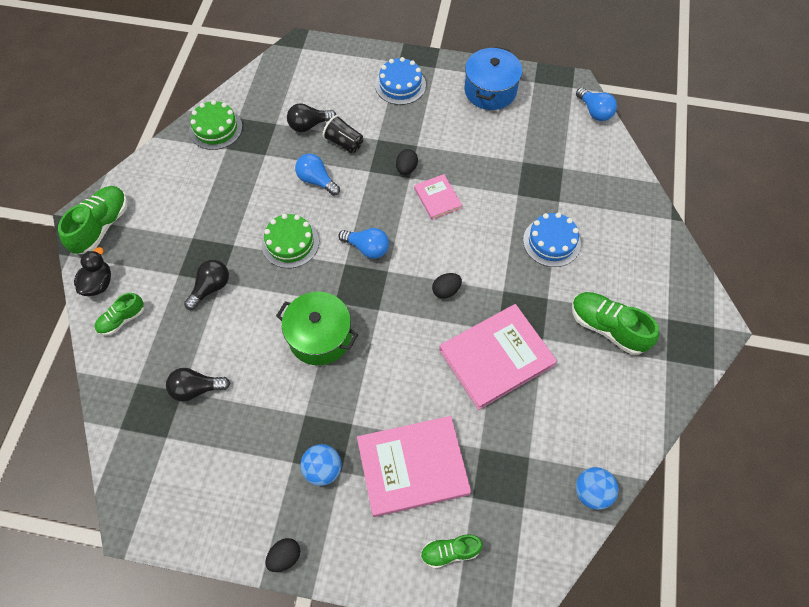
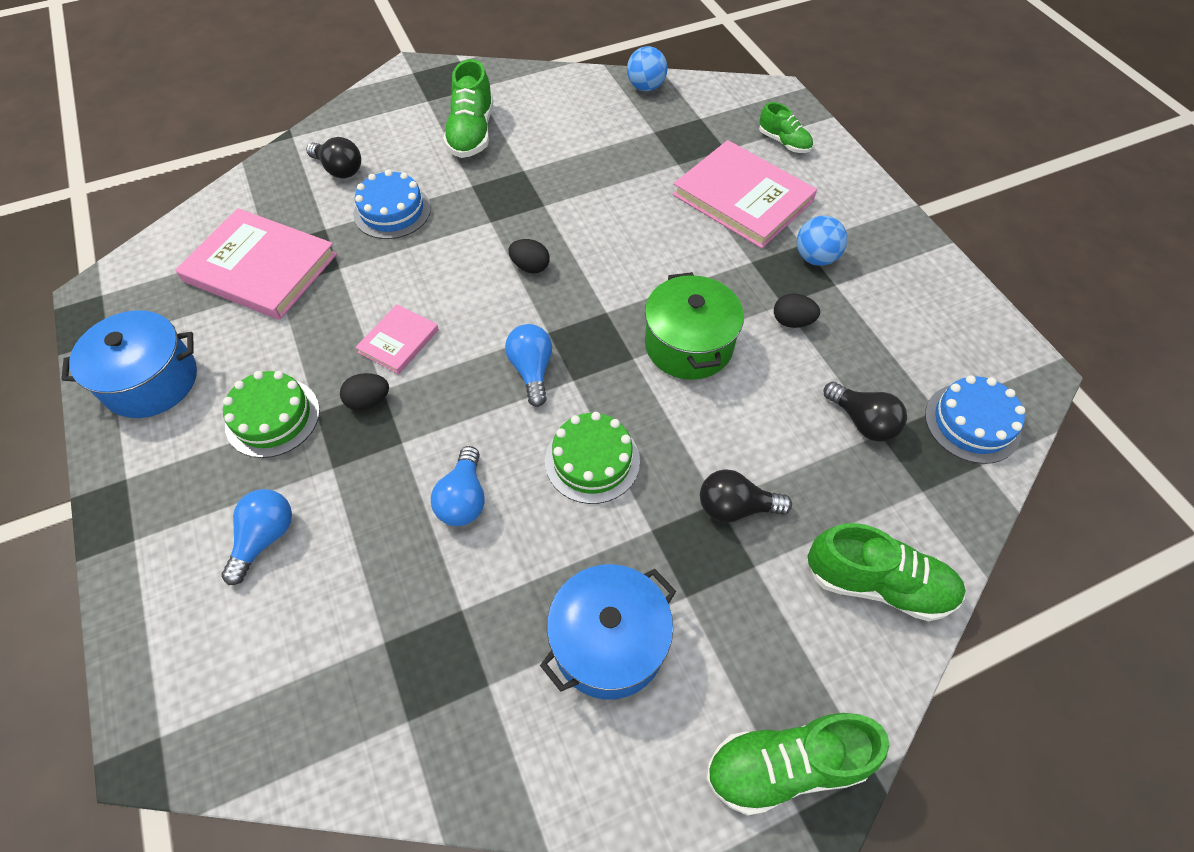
camera: 125 degrees left, 5 degrees down
black duck [74,247,111,296] -> none
green shoe [94,293,144,336] -> green shoe [807,523,966,621], size x1.66
green cake [189,100,242,150] -> green cake moved to [223,371,320,458]
black egg [265,538,300,572] -> black egg moved to [774,293,820,328]
black light bulb [287,103,336,132] -> black light bulb moved to [306,137,361,178]
black cup [323,115,363,153] -> none
blue cake [375,57,426,105] -> blue cake moved to [925,375,1025,464]
pink book [439,304,557,410] -> pink book moved to [175,208,337,320]
blue light bulb [576,87,617,121] -> blue light bulb moved to [221,489,292,585]
none -> blue pot [540,564,676,700]

